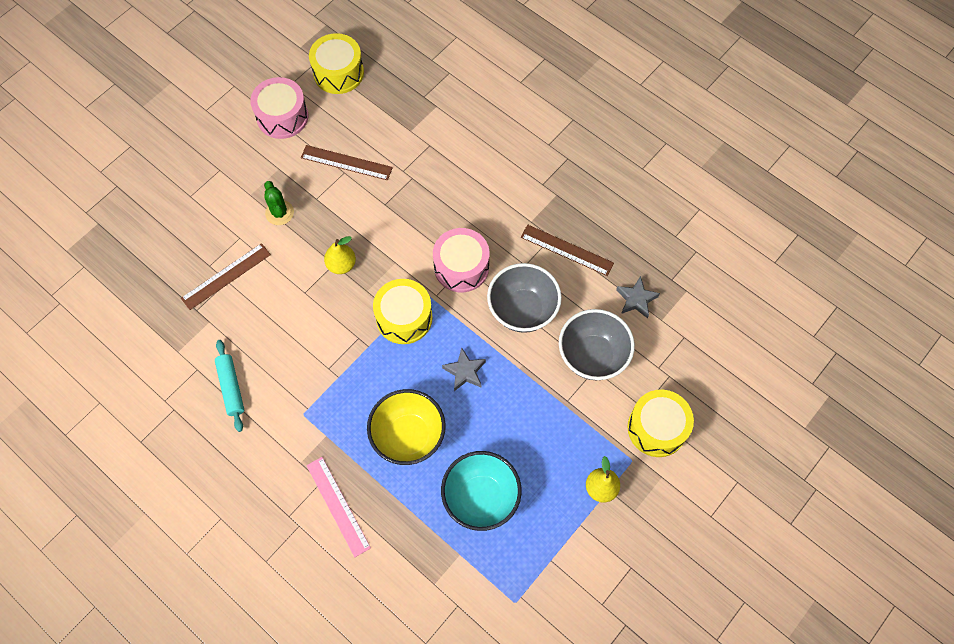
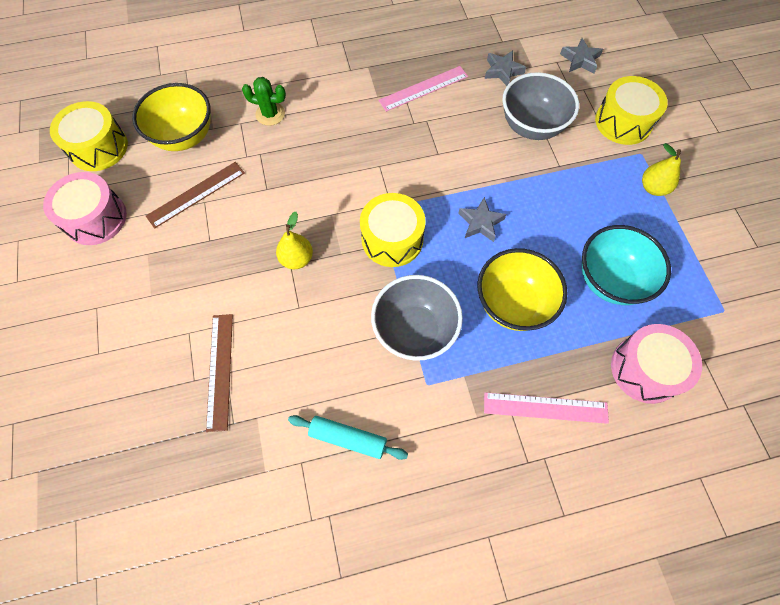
camera: 55 degrees left, 0 degrees up
green cactus [264,181,294,225] -> green cactus moved to [242,77,286,126]
pink drum [433,228,490,292] -> pink drum moved to [611,324,702,404]
grey bowl [487,263,562,333] -> grey bowl moved to [371,275,463,361]
brown ruler [521,225,614,276] -> pink ruler [378,66,468,112]
none -> yellow bowl [132,83,210,151]
none -> grey star [560,38,603,73]

